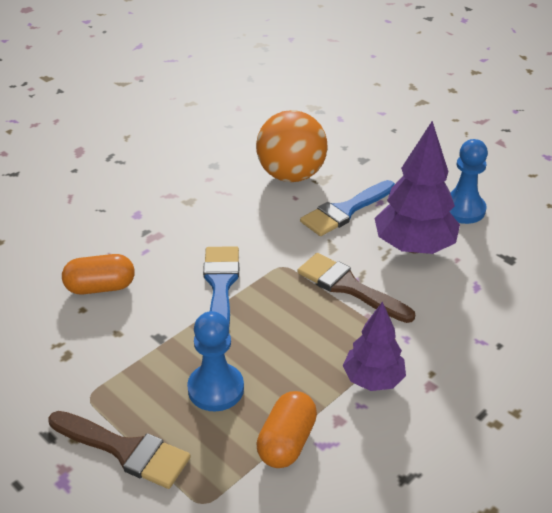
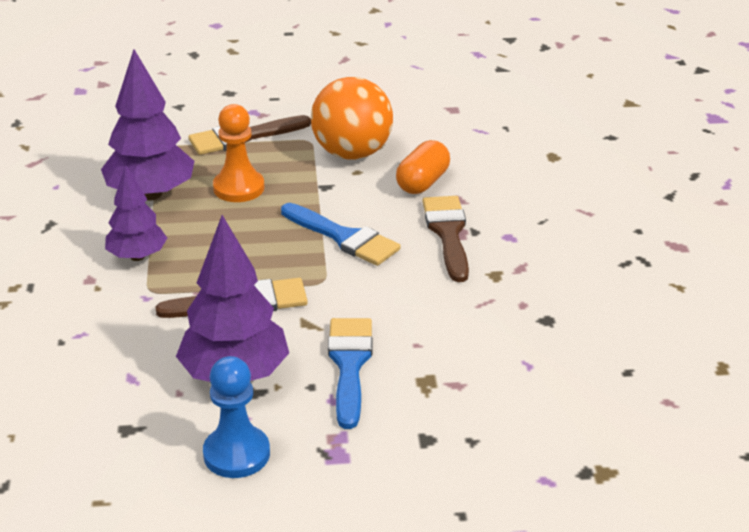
camera: 130 degrees right, 5 degrees down
blue pawn [187,311,244,411] -> orange pawn [213,104,265,202]
orange ball [256,110,328,182] -> orange ball moved to [311,77,393,160]
orange capsule [256,391,317,468] -> purple tree [101,49,194,200]
none -> brown brush [423,196,469,282]

